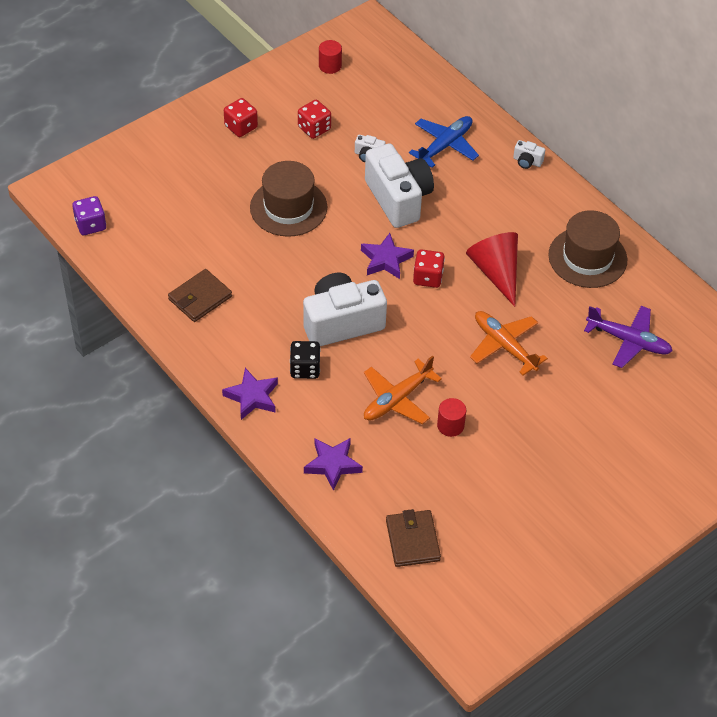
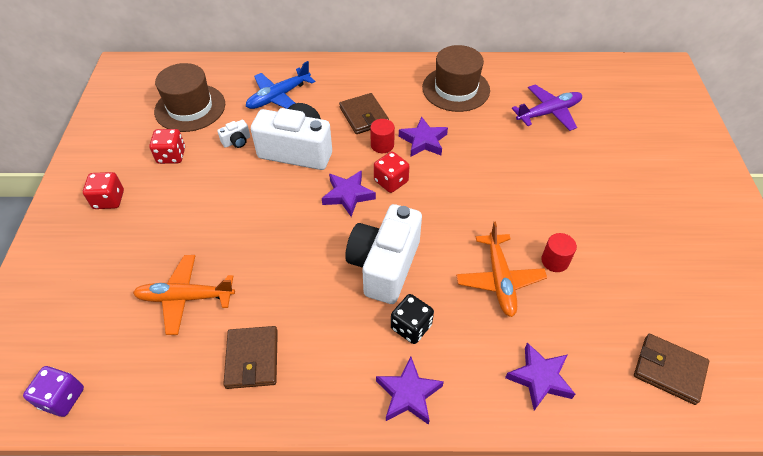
camera: 50 degrees left, 0 degrees up
brown hat [250,161,327,237] -> brown hat moved to [154,63,225,132]
red cylinder [319,40,342,74] -> red cylinder moved to [370,119,395,153]
blue plane [409,116,479,168] -> blue plane turned 120 degrees counterclockwise [246,61,315,109]
red cone [466,232,518,307] -> purple star [399,117,448,157]
orange plane [470,311,548,375] -> orange plane moved to [133,255,235,335]
white camera [513,140,545,169] -> none
none -> brown wallet [339,93,389,134]

